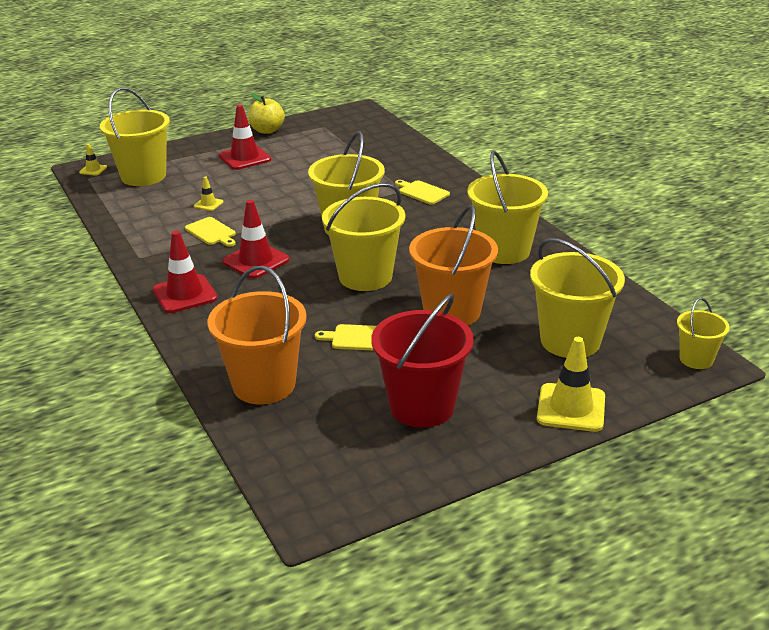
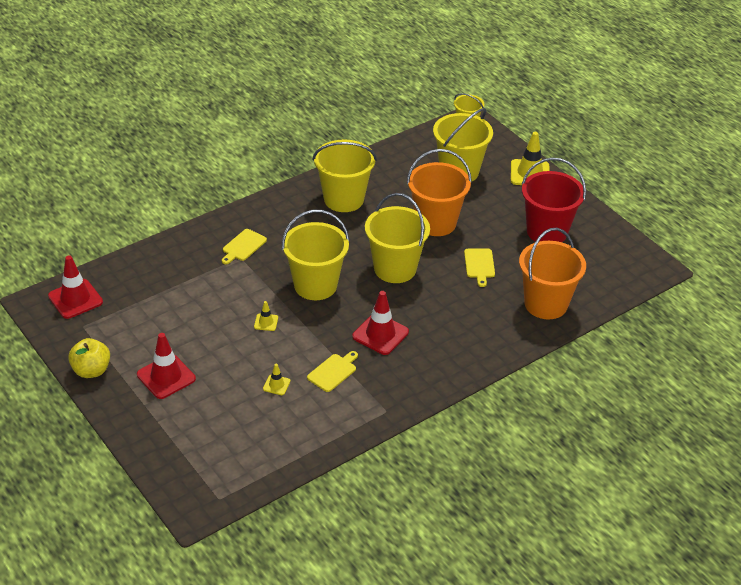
camera: 100 degrees left, 10 degrees up
yellow traffic cone [79,144,107,176] -> yellow traffic cone moved to [254,301,278,331]
yellow bucket [100,87,170,186] -> none
red traffic cone [153,231,218,313] -> red traffic cone moved to [48,255,103,319]

